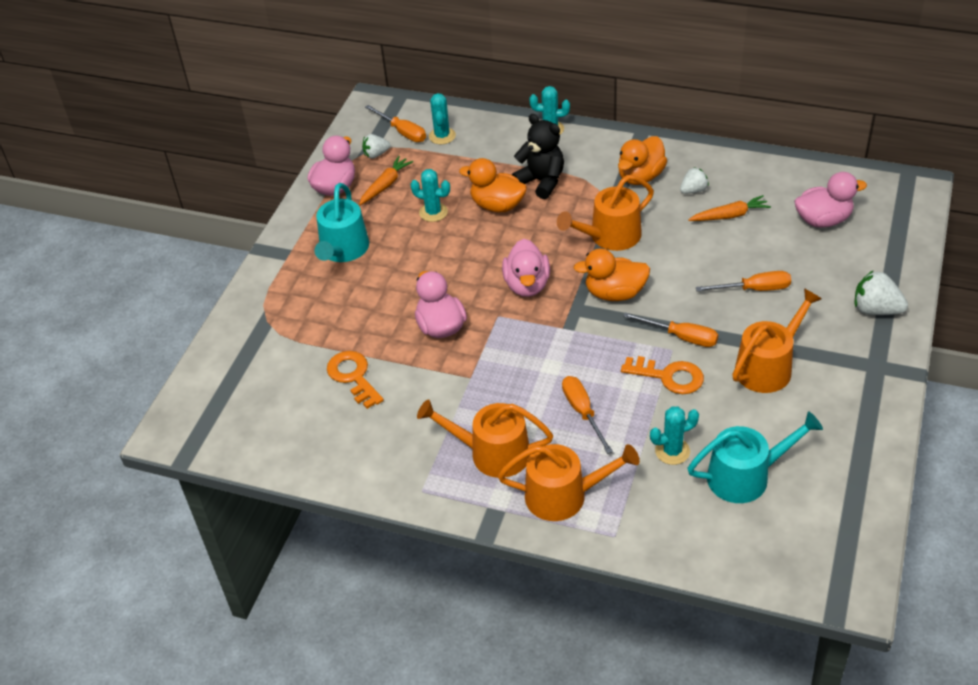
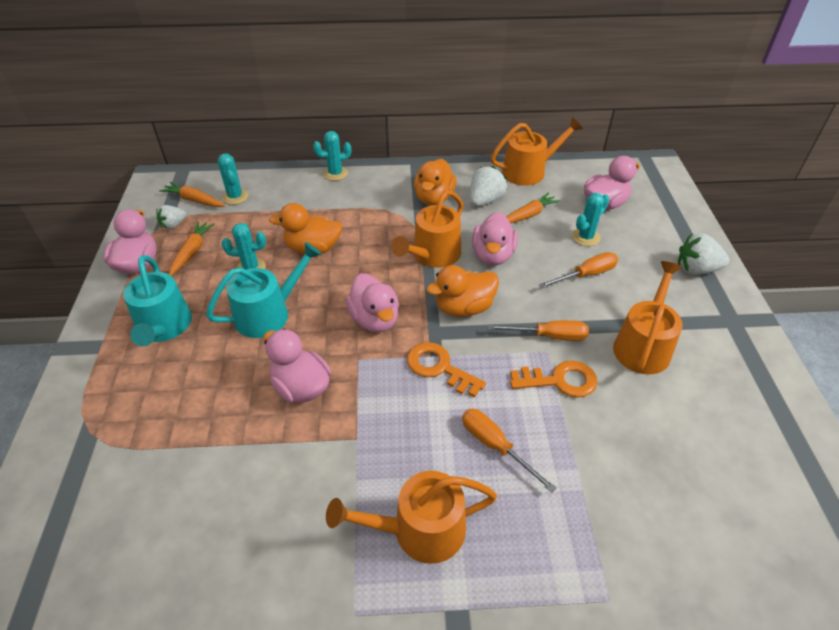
camera: 25 degrees left, 0 degrees up
orange key [327,351,384,409] -> orange key moved to [407,342,486,397]
orange screwdriver [365,105,426,142] -> orange carrot [160,182,226,207]
orange watering can [498,444,640,521] -> orange watering can moved to [491,117,583,186]
black teddy bear [512,114,564,199] -> none
turquoise cactus [650,406,699,465] -> turquoise cactus moved to [572,193,610,246]
white strawberry [680,167,709,194] -> white strawberry [470,166,507,206], size x1.58
turquoise watering can [687,412,823,503] -> turquoise watering can moved to [206,242,322,338]
none -> pink duck [472,212,518,266]

